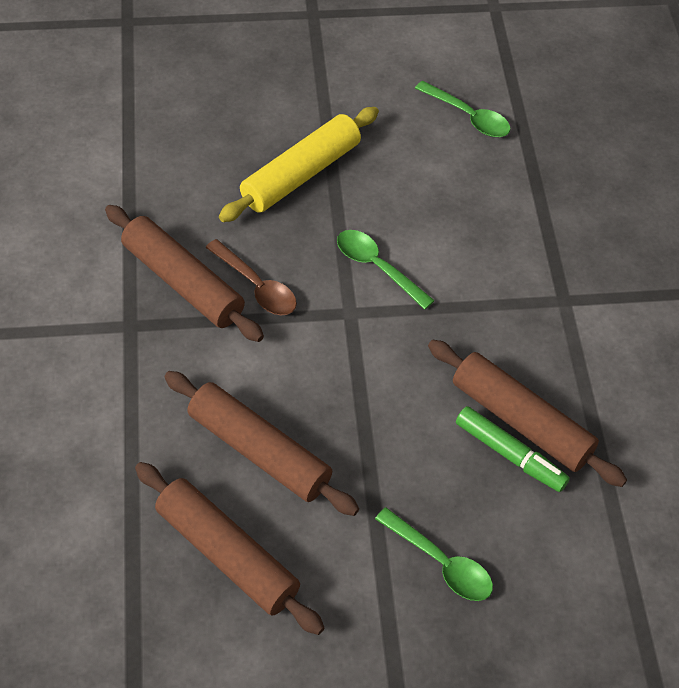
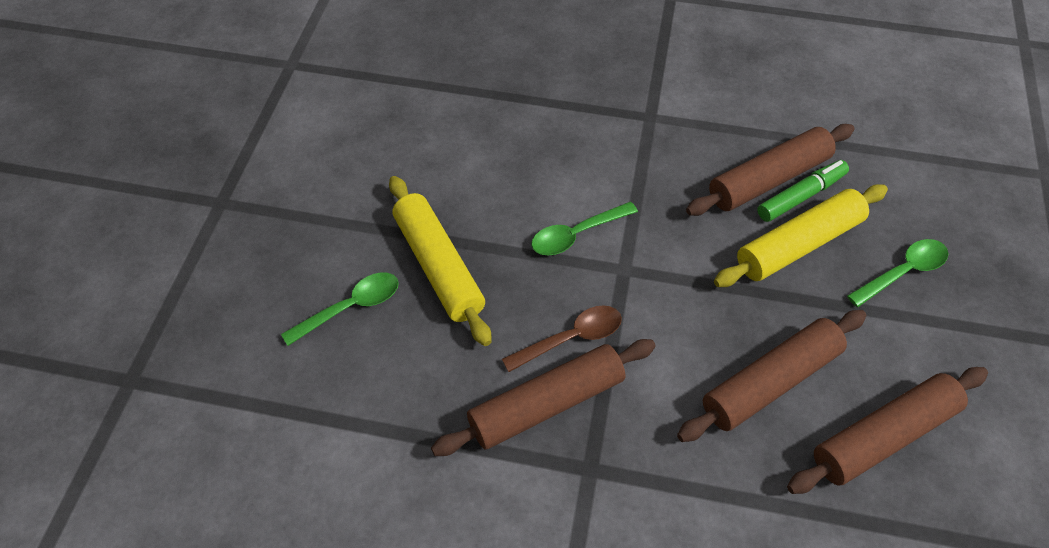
camera: 70 degrees left, 0 degrees up
green spoon [415,81,510,137] -> green spoon moved to [281,272,399,346]
none -> yellow rolling pin [714,184,888,287]

